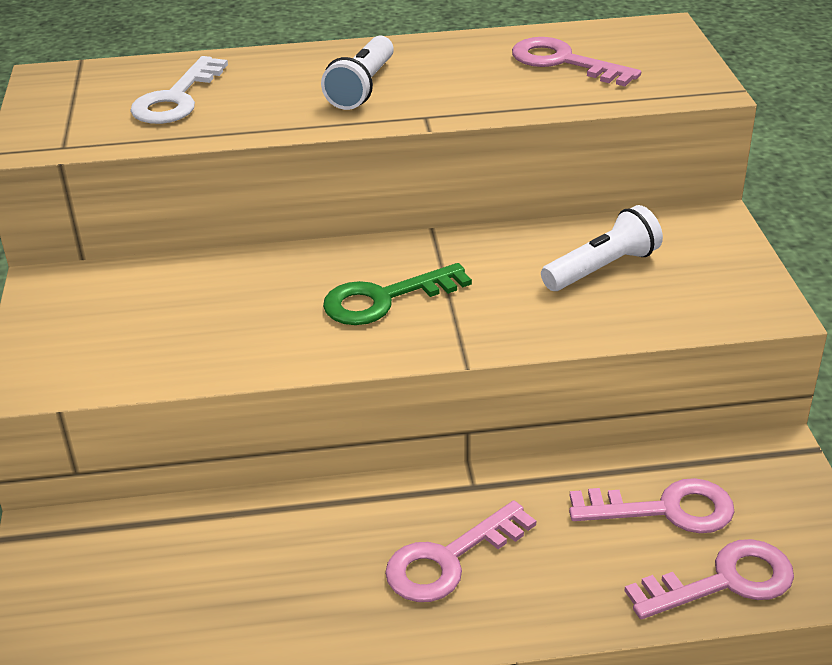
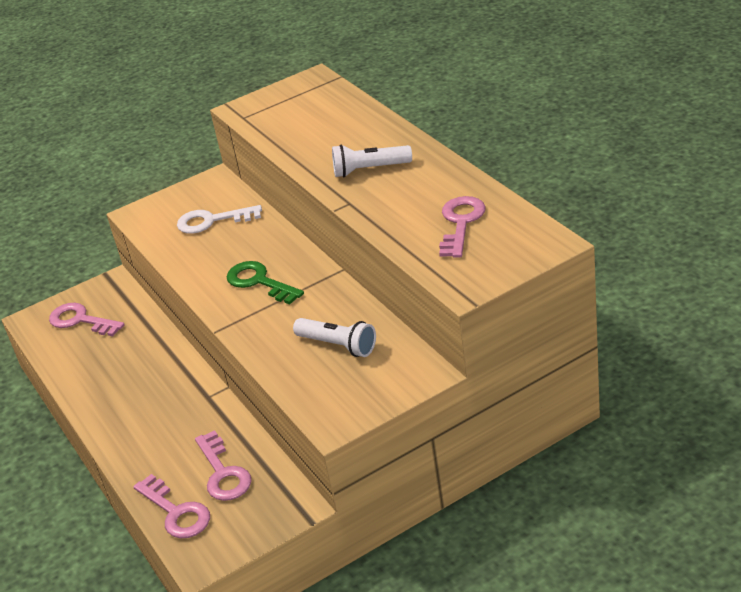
camera: 70 degrees right, 0 degrees up
white key [130,56,228,124] -> white key moved to [177,205,262,234]
pink key [385,500,536,602] -> pink key moved to [49,303,125,336]

